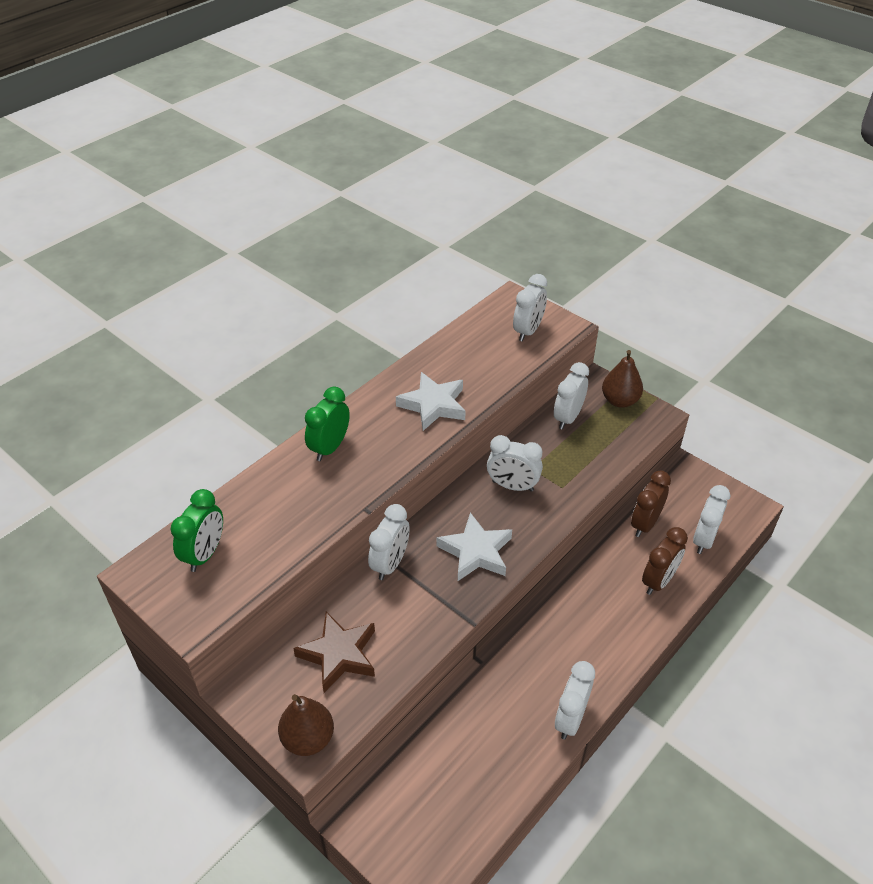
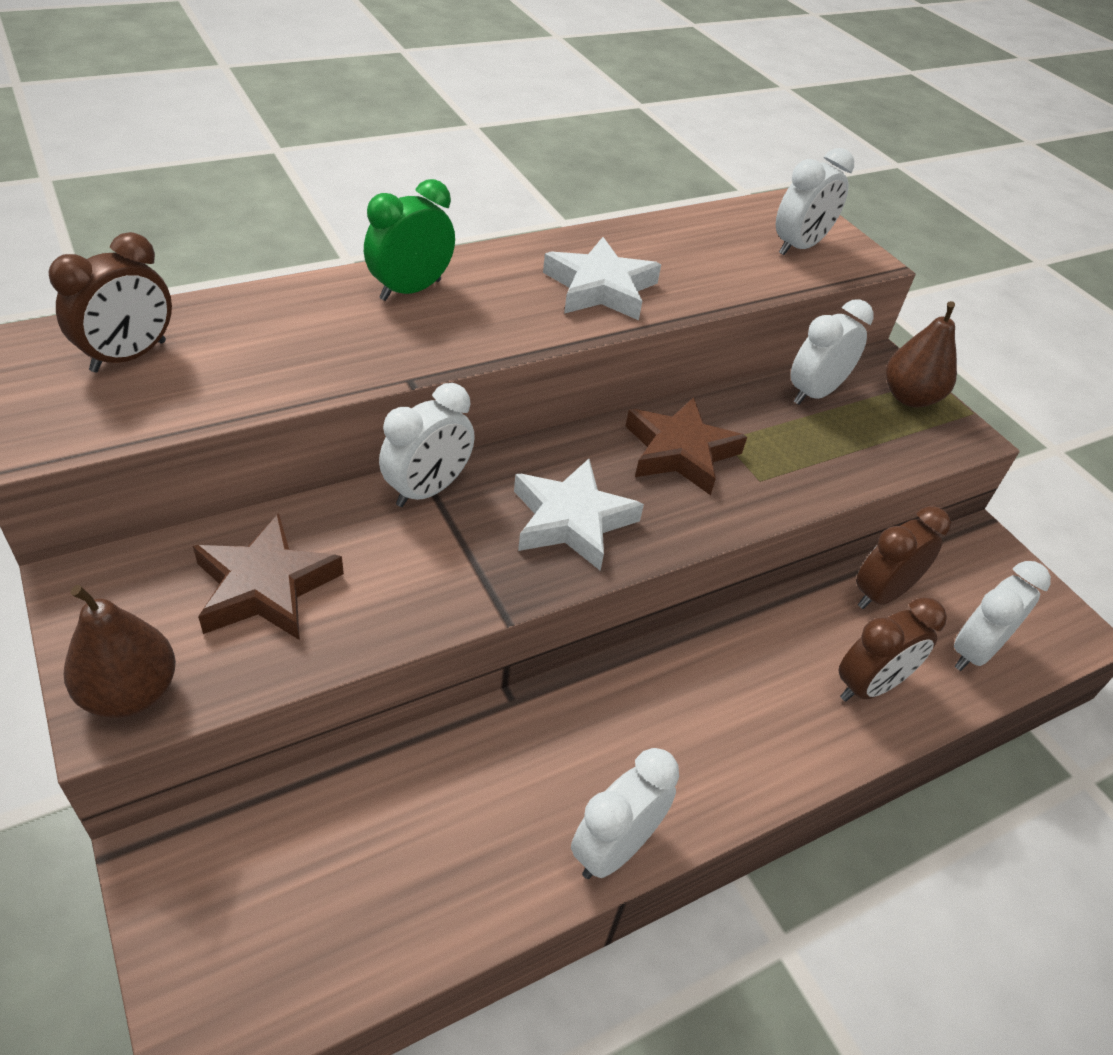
camera: 15 degrees right, 0 degrees up
green clock [171,489,223,572] -> brown clock [48,232,172,373]
white clock [487,435,543,492] -> brown star [625,397,747,495]

